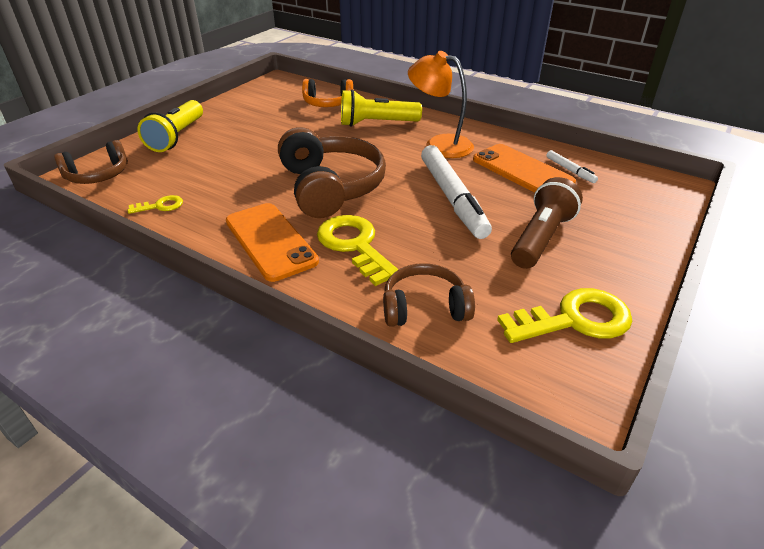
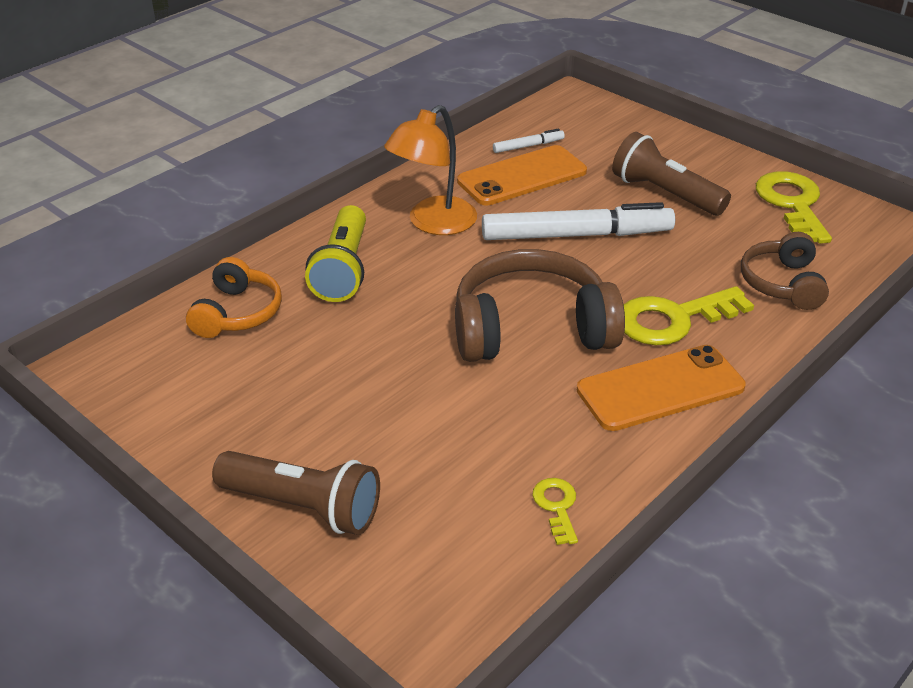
camera: 80 degrees left, 0 degrees up
brown headphones [54,140,128,184] -> none
yellow flashlight [137,100,203,152] -> brown flashlight [212,451,380,535]

